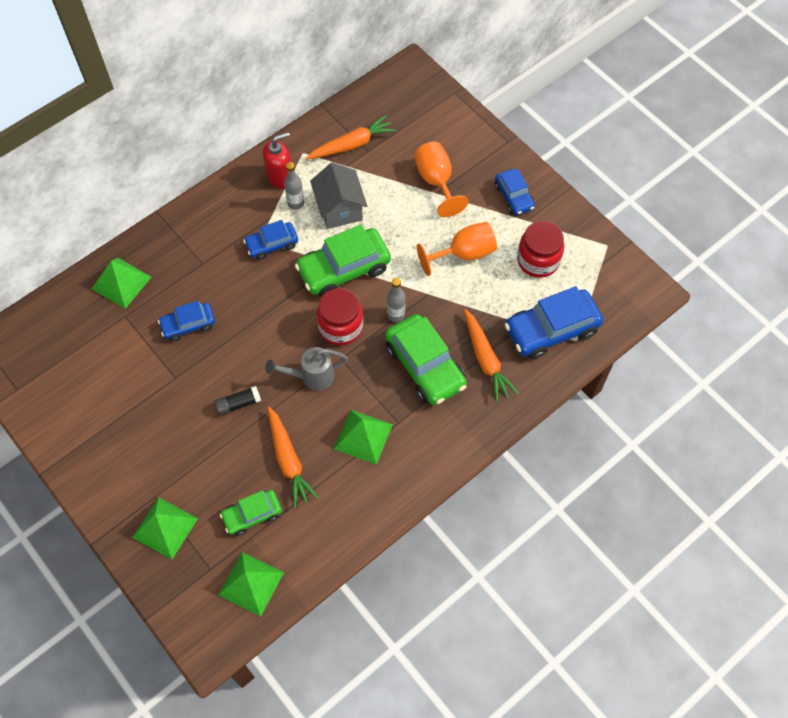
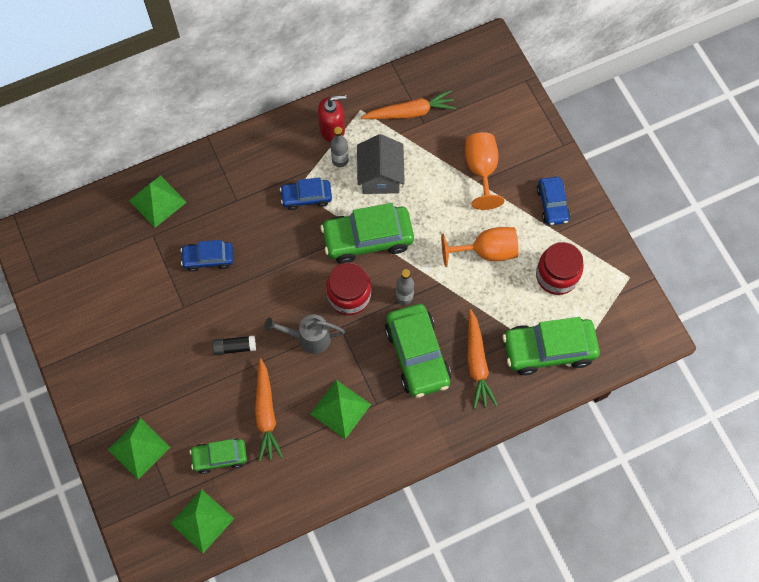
camera: 15 degrees right, 5 degrees up
blue car [504,286,603,360] -> green car [503,317,600,375]

